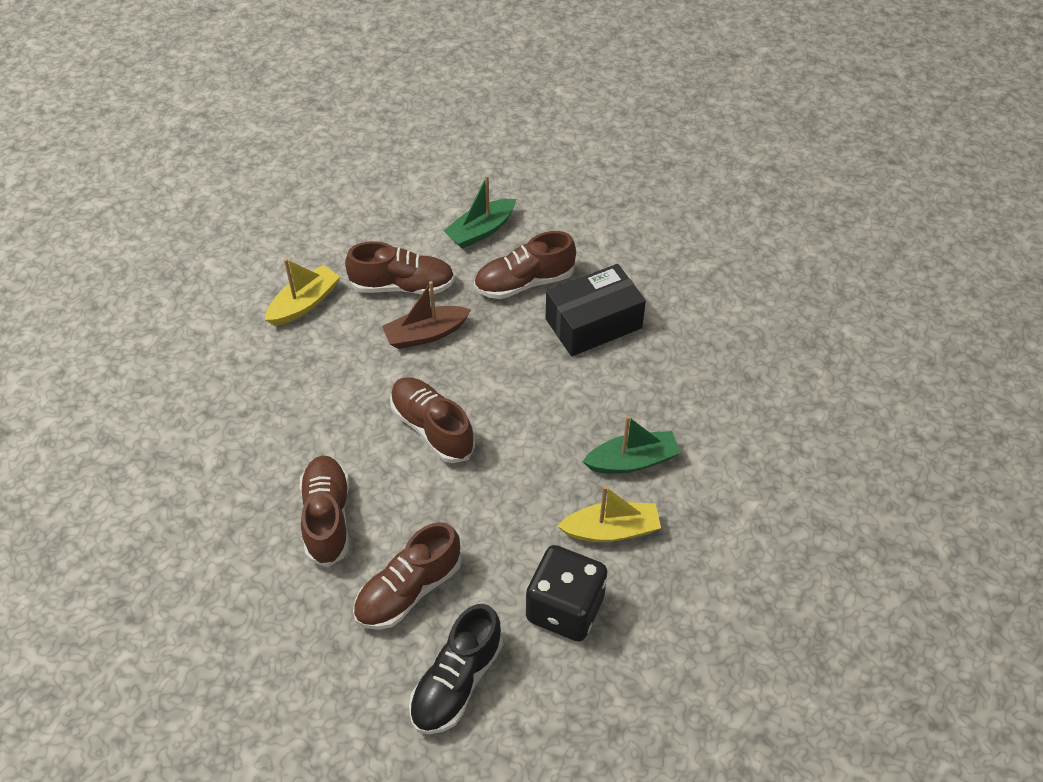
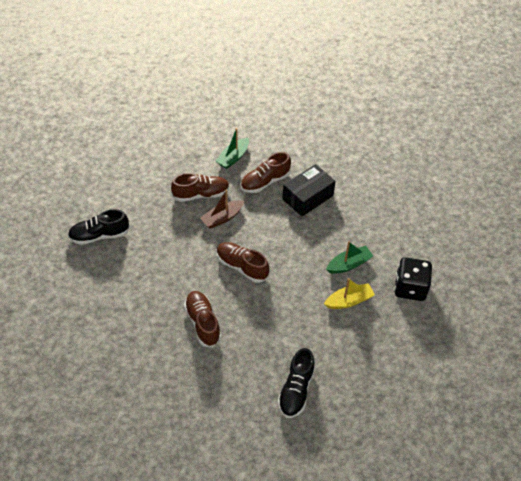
camera: 15 degrees left, 0 degrees up
yellow boat [265,258,340,326] -> none
brown shoe [353,522,462,630] -> none
black dice [526,545,607,642] -> black dice moved to [394,257,432,301]
none -> black shoe [68,209,130,245]

